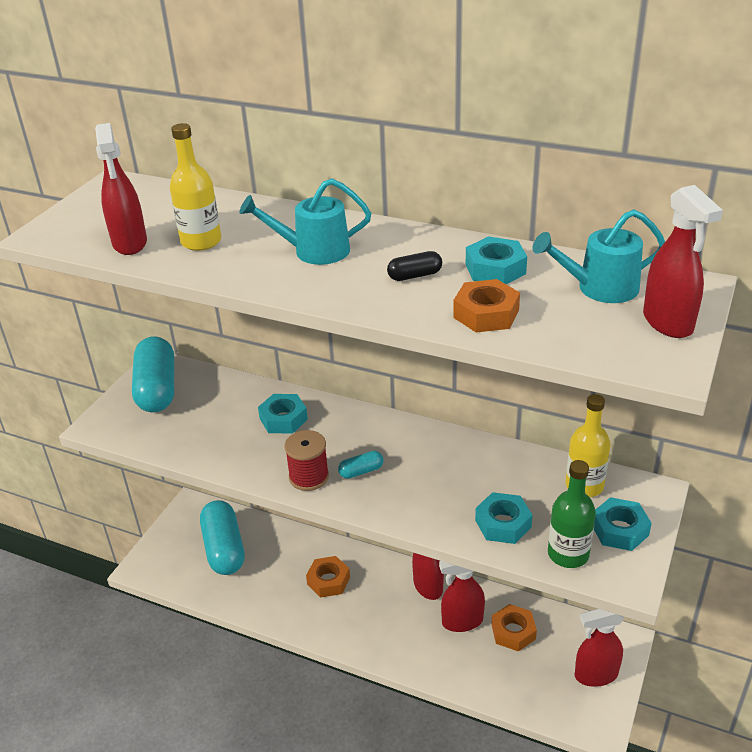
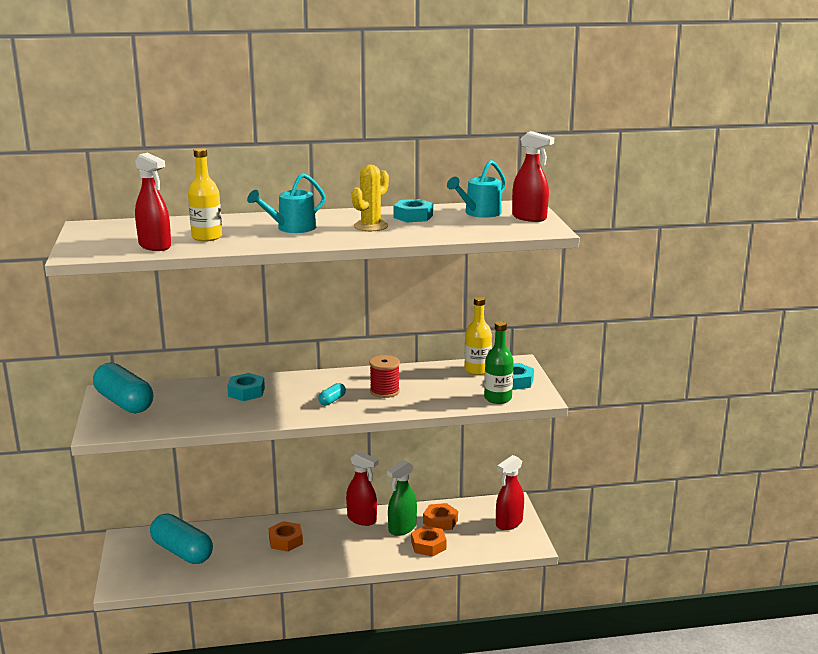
camera: 35 degrees left, 15 degrees down
red spool [284,430,329,491] -> red spool moved to [369,355,400,398]
black capsule [387,251,442,281] -> yellow cactus [352,165,389,231]
red spray bottle [439,561,485,632] -> green spray bottle [387,460,417,536]
orange nut [453,279,520,333] -> orange nut moved to [411,526,447,557]
turquoise nut [475,492,533,544] -> none

